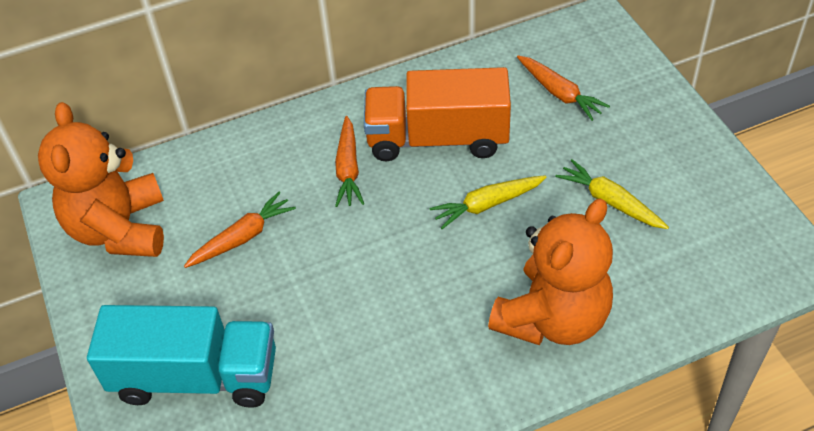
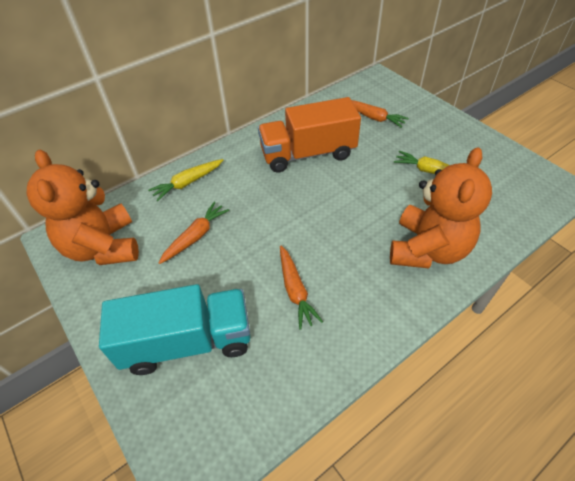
camera: 15 degrees left, 0 degrees up
orange carrot [335,116,364,207] -> orange carrot moved to [280,246,323,330]
yellow carrot [430,175,547,229] -> yellow carrot moved to [148,159,223,201]

